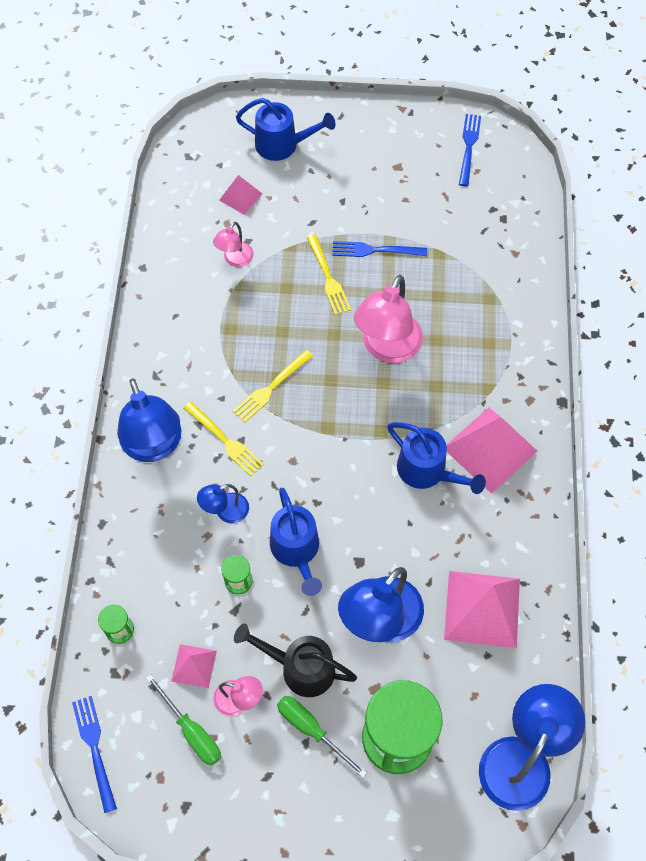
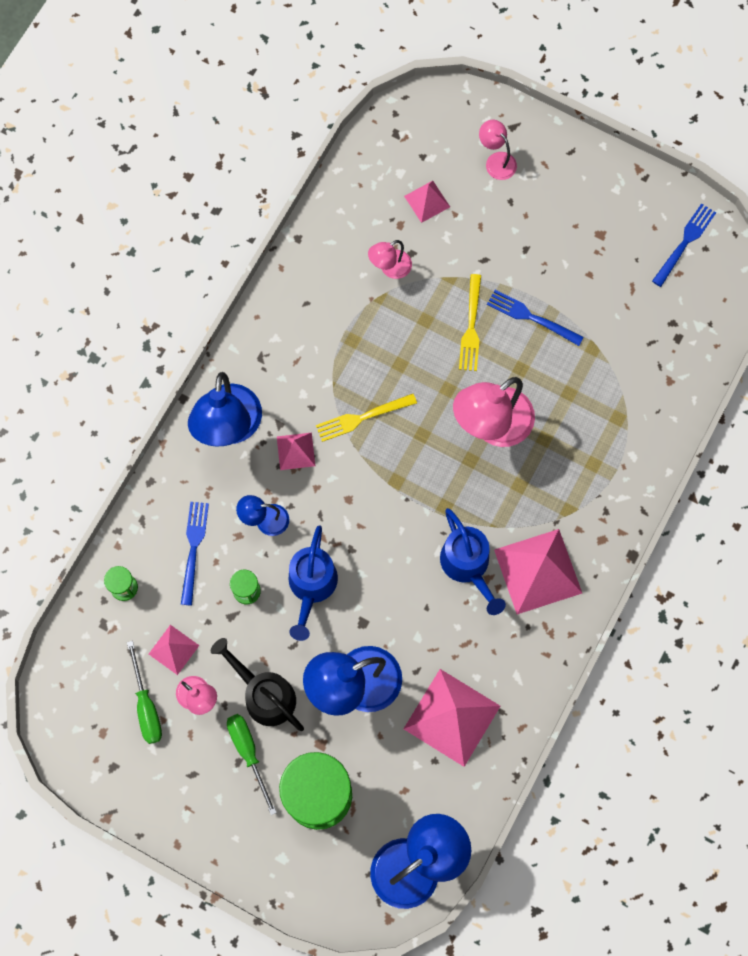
camera: 25 degrees right, 10 degrees up
blue fork [72,696,117,813] -> blue fork moved to [181,502,209,606]
yellow fork [183,401,264,476] -> pink pyramid [277,433,315,470]
blue watering can [236,98,336,161] -> pink lamp [479,119,517,180]

